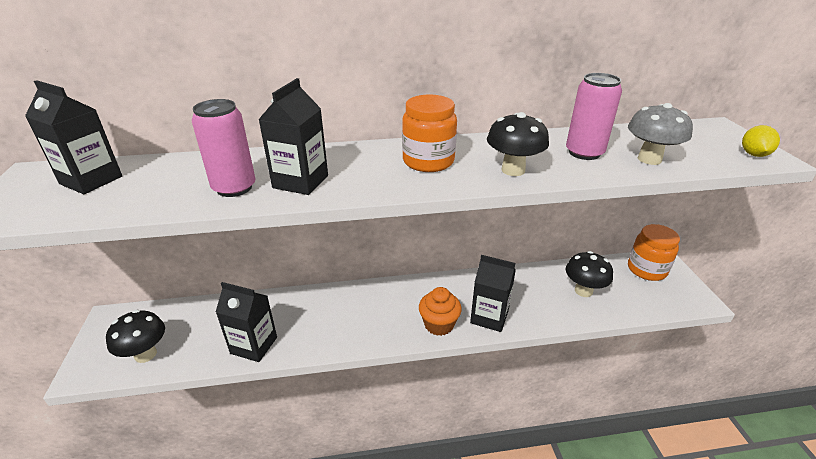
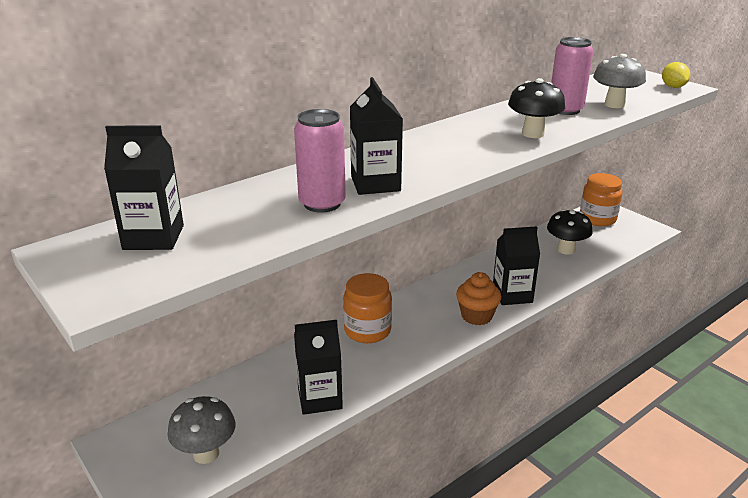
camera: 30 degrees left, 5 degrees down
black mushroom [106,310,165,363] -> grey mushroom [167,396,235,464]
orange jar [402,95,457,172] -> orange jar moved to [343,273,392,343]

